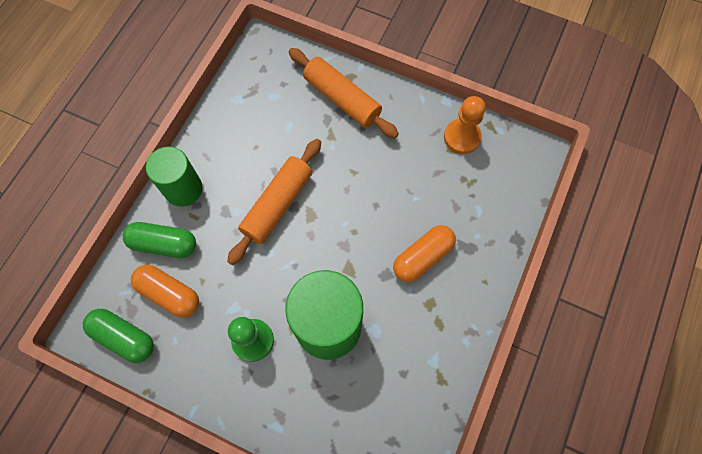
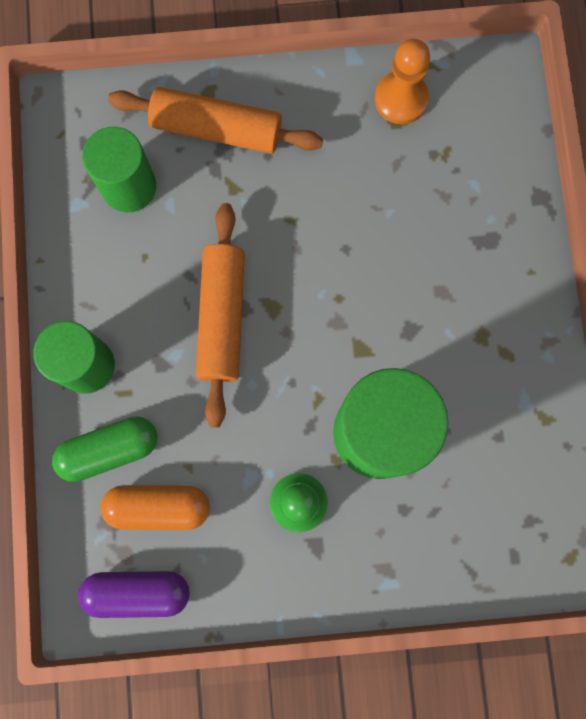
camera: 30 degrees left, 10 degrees up
green capsule [83,309,154,363] -> purple capsule [78,571,190,618]
orange capsule [393,225,456,282] -> none
none -> green cylinder [82,127,156,212]

